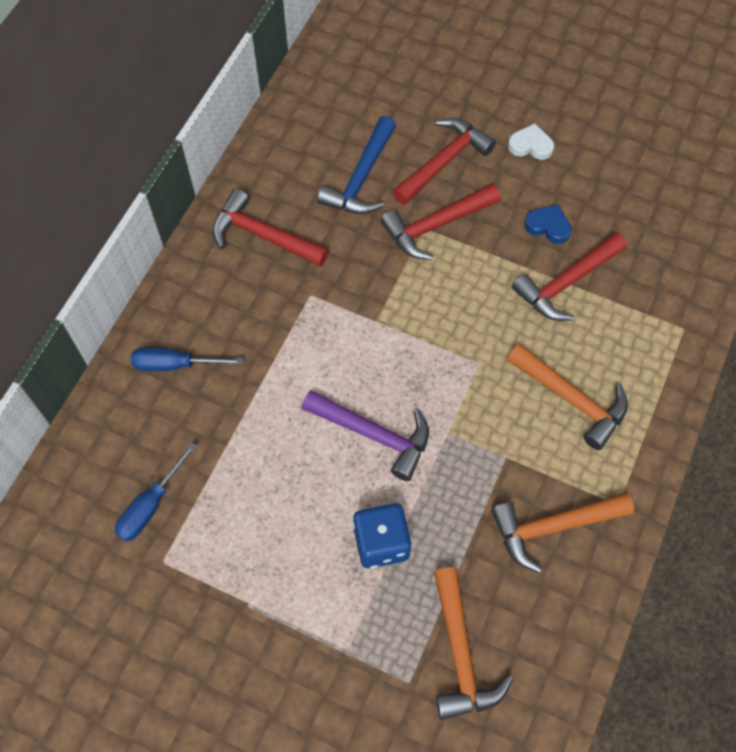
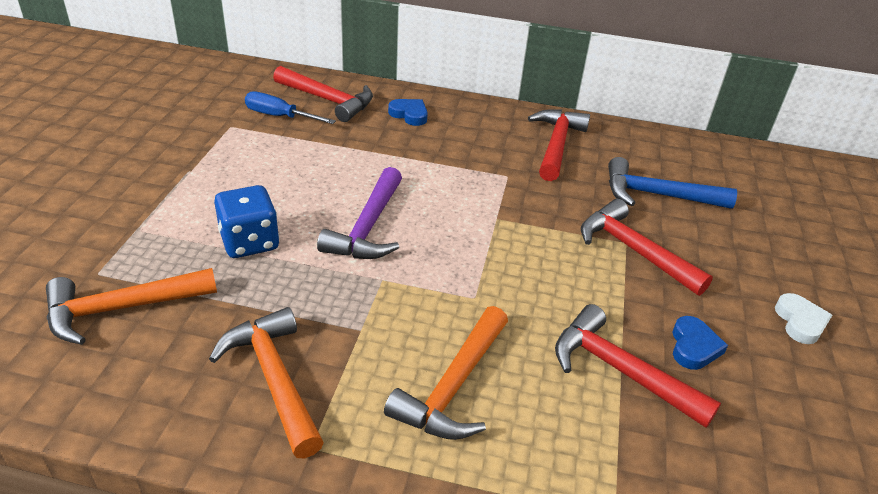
camera: 75 degrees right, 25 degrees down
blue screwdriver [131,347,244,371] -> blue heart [388,99,428,126]
red hammer [392,118,496,205] -> red hammer moved to [273,66,373,122]

